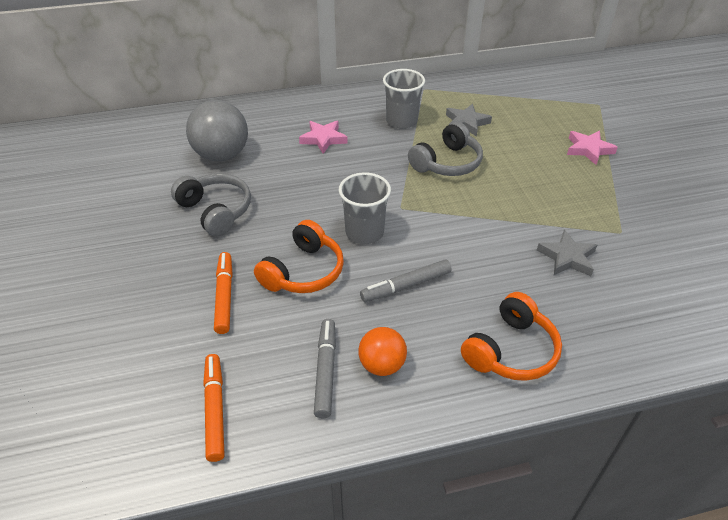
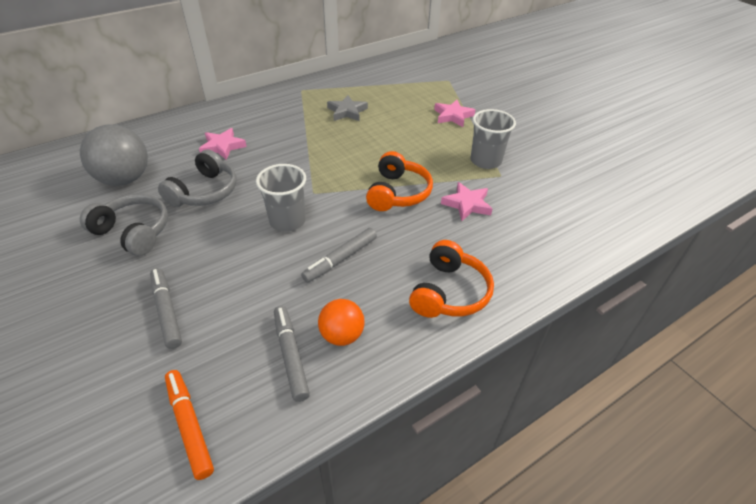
camera: 20 degrees left, 0 degrees up
orange marker [214,252,233,334] -> grey marker [150,268,182,349]
orange headphones [254,220,344,293] -> orange headphones moved to [366,151,433,211]
grey cup [383,69,425,129] -> grey cup moved to [471,109,516,169]
grey headphones [408,122,483,176] -> grey headphones moved to [158,149,237,207]
grey star [537,230,597,276] -> pink star [441,182,492,221]

